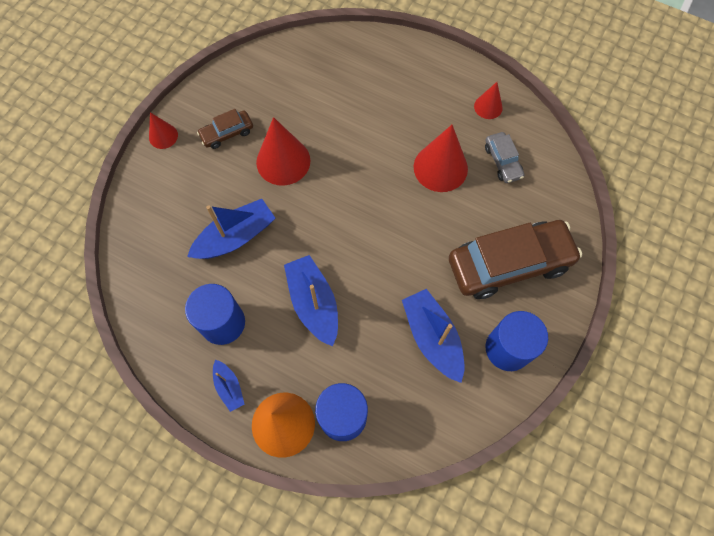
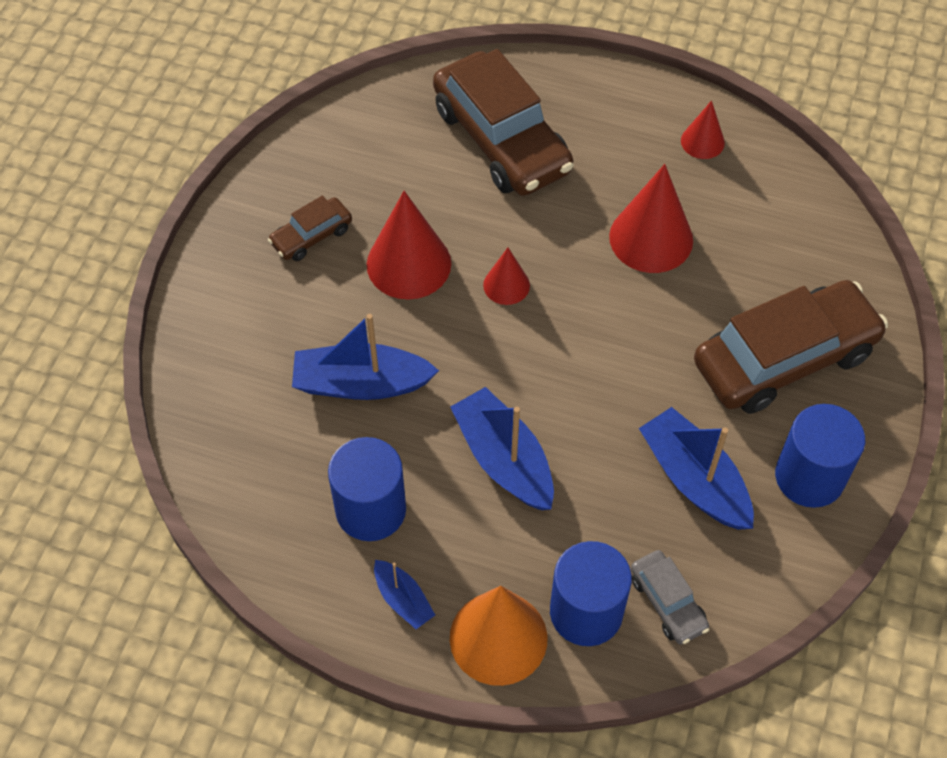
camera: 10 degrees left, 10 degrees down
red cone [149,112,178,149] -> red cone moved to [483,248,530,305]
blue boat [187,199,275,259] -> blue boat turned 135 degrees counterclockwise [292,314,439,400]
grey car [485,132,524,183] -> grey car moved to [631,550,709,645]
none -> brown car [433,49,574,196]

